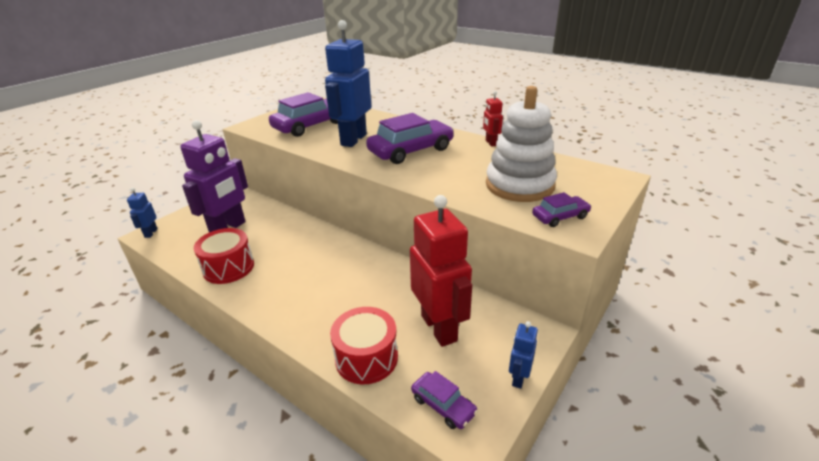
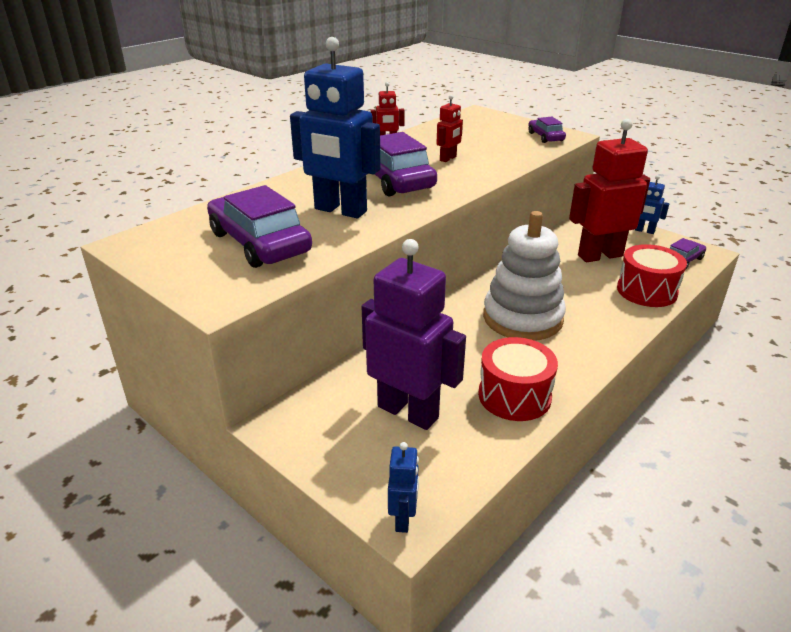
camera: 85 degrees left, 0 degrees up
blue robot [127,188,158,238] -> blue robot turned 90 degrees counterclockwise [388,442,419,533]
white stacking toy [486,86,557,202] -> white stacking toy moved to [483,211,566,341]
none -> red robot [436,95,463,162]

